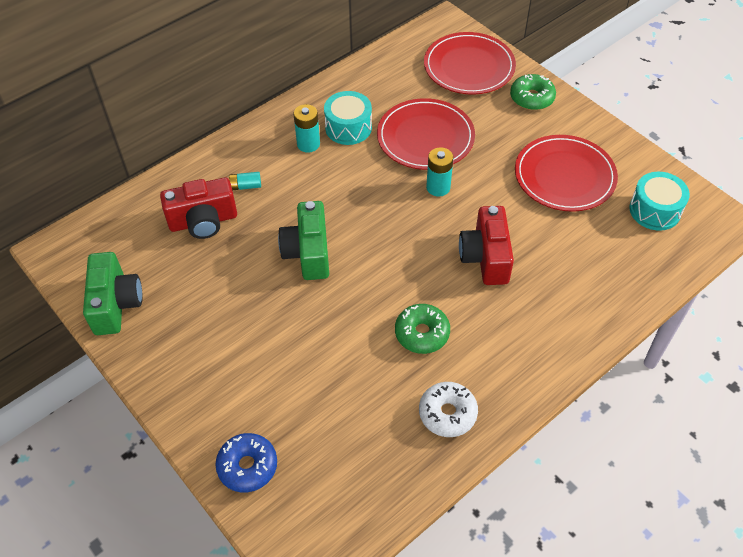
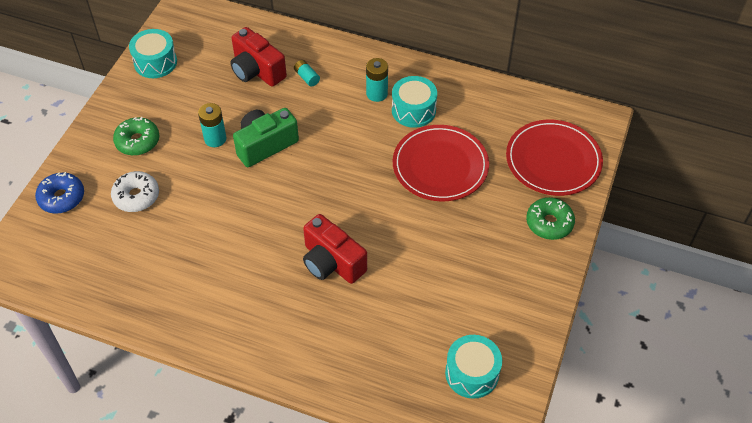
camera: 60 degrees right, 0 degrees up
green camera [83,252,143,335] -> turquoise drum [129,29,177,78]
green donut [395,304,450,354] -> green donut moved to [113,117,159,156]
white donut [419,382,478,437] -> white donut moved to [111,171,159,212]
turquoise battery [426,147,453,197] -> turquoise battery moved to [198,103,226,147]
red camera [459,206,514,285] -> red camera turned 105 degrees counterclockwise [303,214,367,284]
red plate [515,135,618,212] -> none

